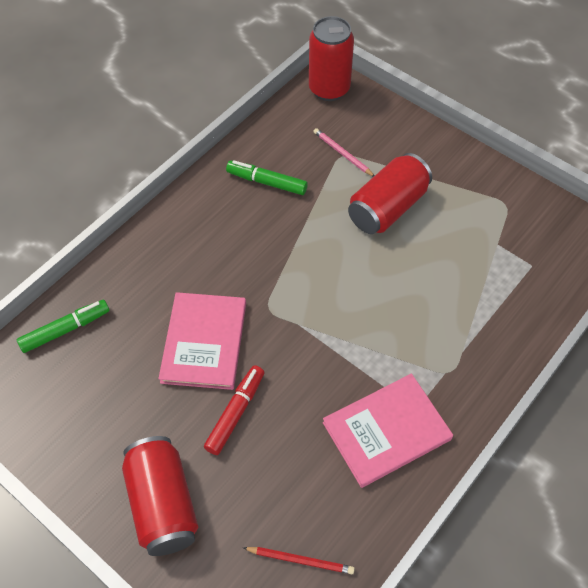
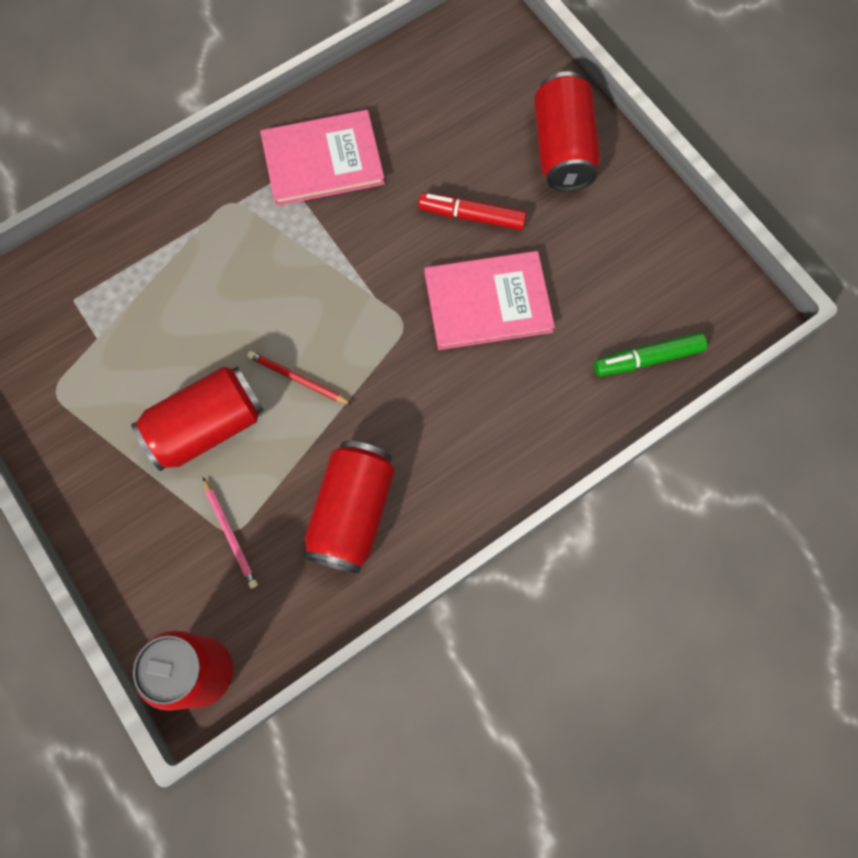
camera: 165 degrees left, 15 degrees up
pink book [158,292,246,390] -> pink book turned 60 degrees clockwise [425,251,555,350]
red marker [204,365,264,455] -> red marker turned 60 degrees clockwise [418,193,527,230]
green marker [226,160,308,195] -> red can [305,441,395,573]
red pencil [243,547,355,574] -> red pencil moved to [247,351,353,405]

